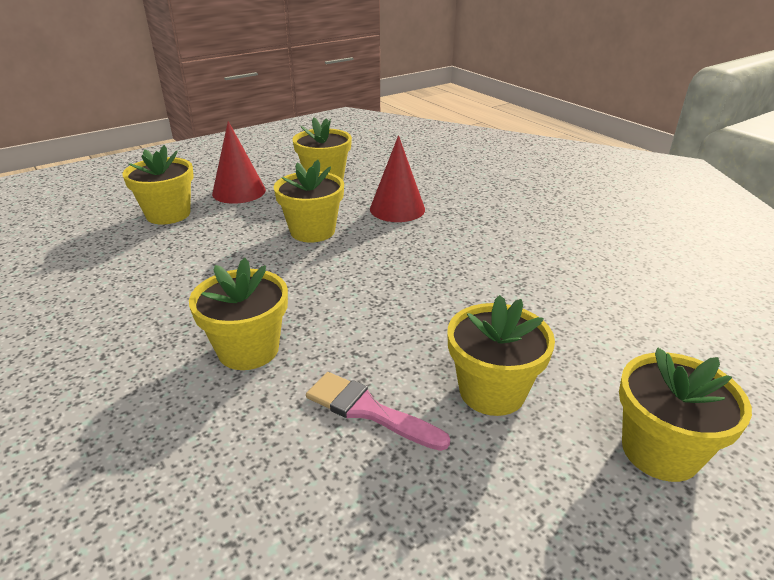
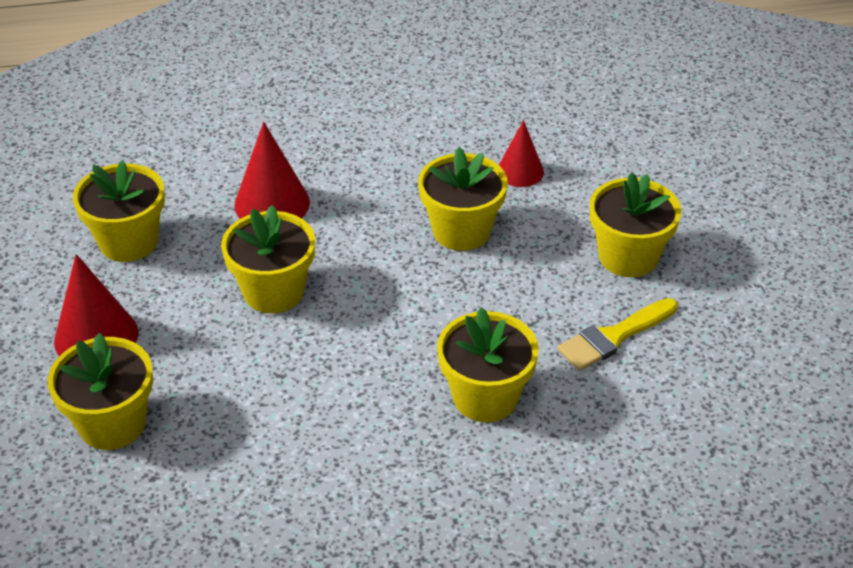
camera: 65 degrees left, 10 degrees up
pink brush [306,372,450,451] -> yellow brush [557,298,678,371]
yellow flower pot [619,348,752,482] -> yellow flower pot moved to [418,147,508,251]
none -> red cone [499,120,544,187]

